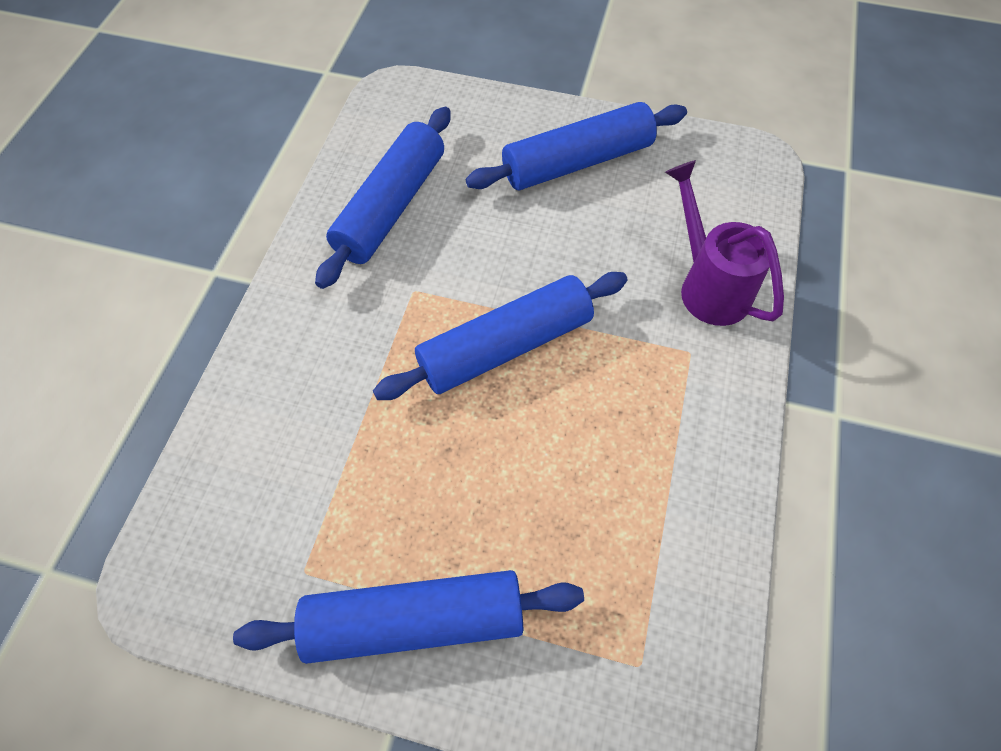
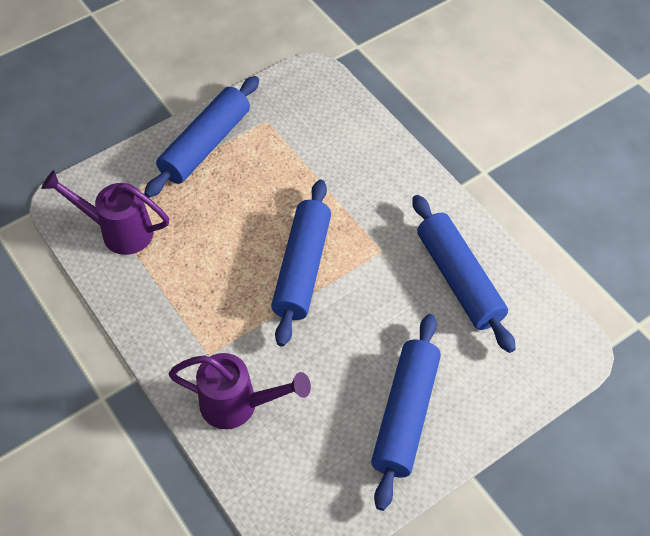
camera: 130 degrees right, 5 degrees down
none -> purple watering can [41,170,169,255]

